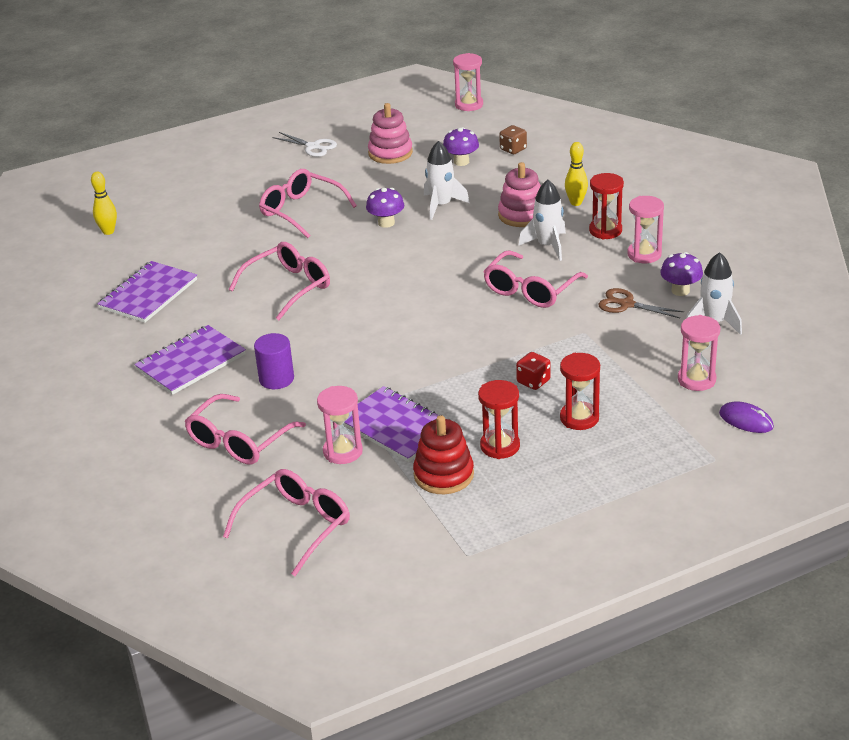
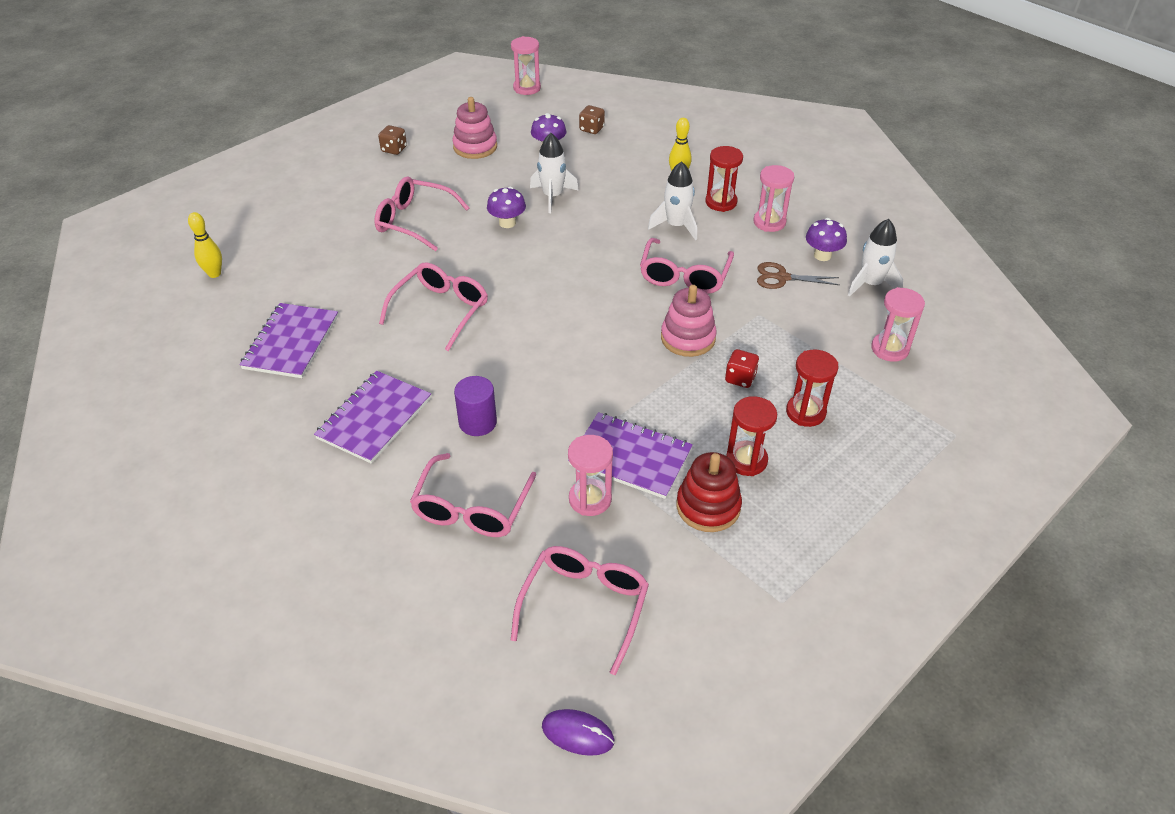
camera: 20 degrees left, 10 degrees up
white scissors [272,132,337,157] -> brown dice [378,125,407,155]
pink stacking toy [498,162,541,227] -> pink stacking toy moved to [661,285,717,357]
purple mouse [719,401,774,433] -> purple mouse moved to [542,709,614,756]

